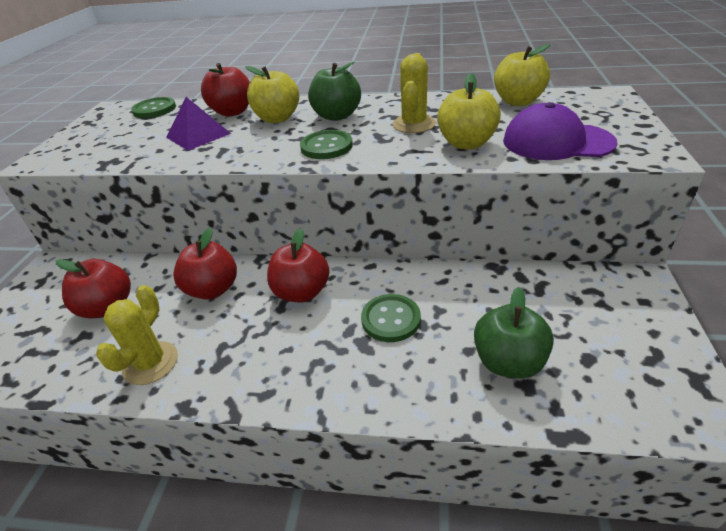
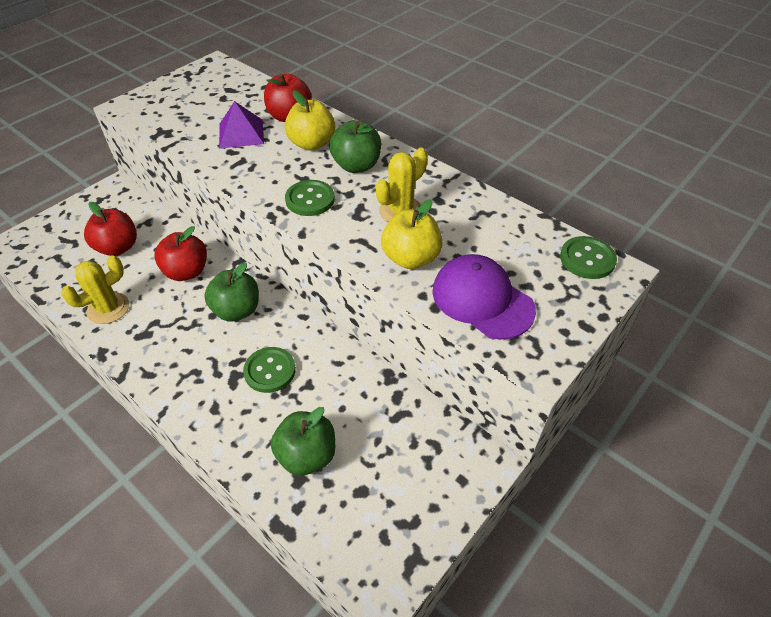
camera: 30 degrees right, 10 degrees up
green button [131,97,176,118] -> green button moved to [560,236,617,279]
red apple [267,228,330,302] -> green apple [204,263,259,321]
yellow apple [494,44,551,106] -> none

